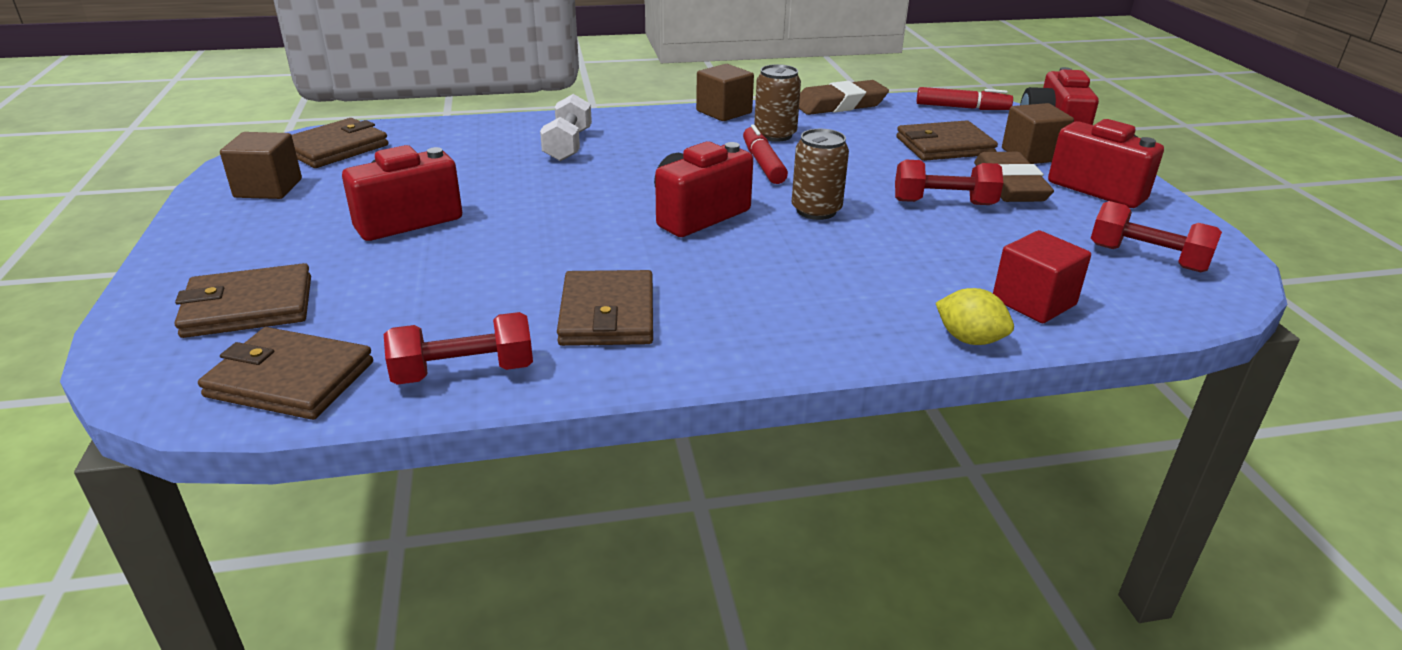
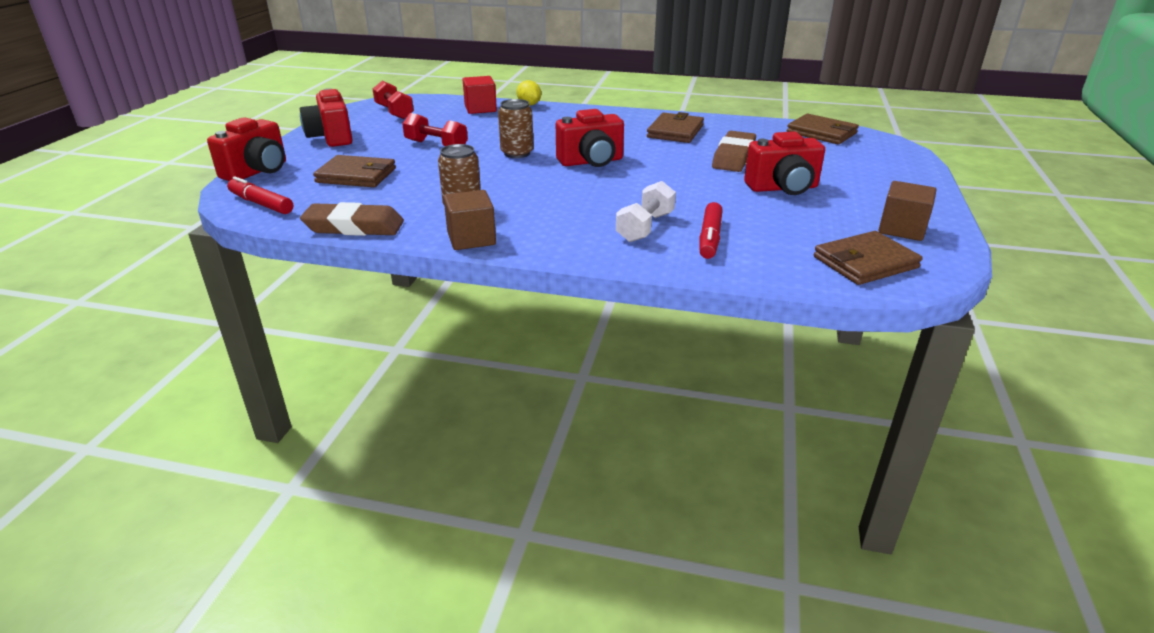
camera: 155 degrees left, 0 degrees up
brown wallet [175,263,311,338] -> none
red dumbbell [384,312,533,385] -> none
red marker [743,125,788,184] -> red marker moved to [700,202,723,259]
brown eraser [974,152,1054,202] -> brown eraser moved to [712,131,756,172]
brown cube [1002,103,1074,164] -> none

